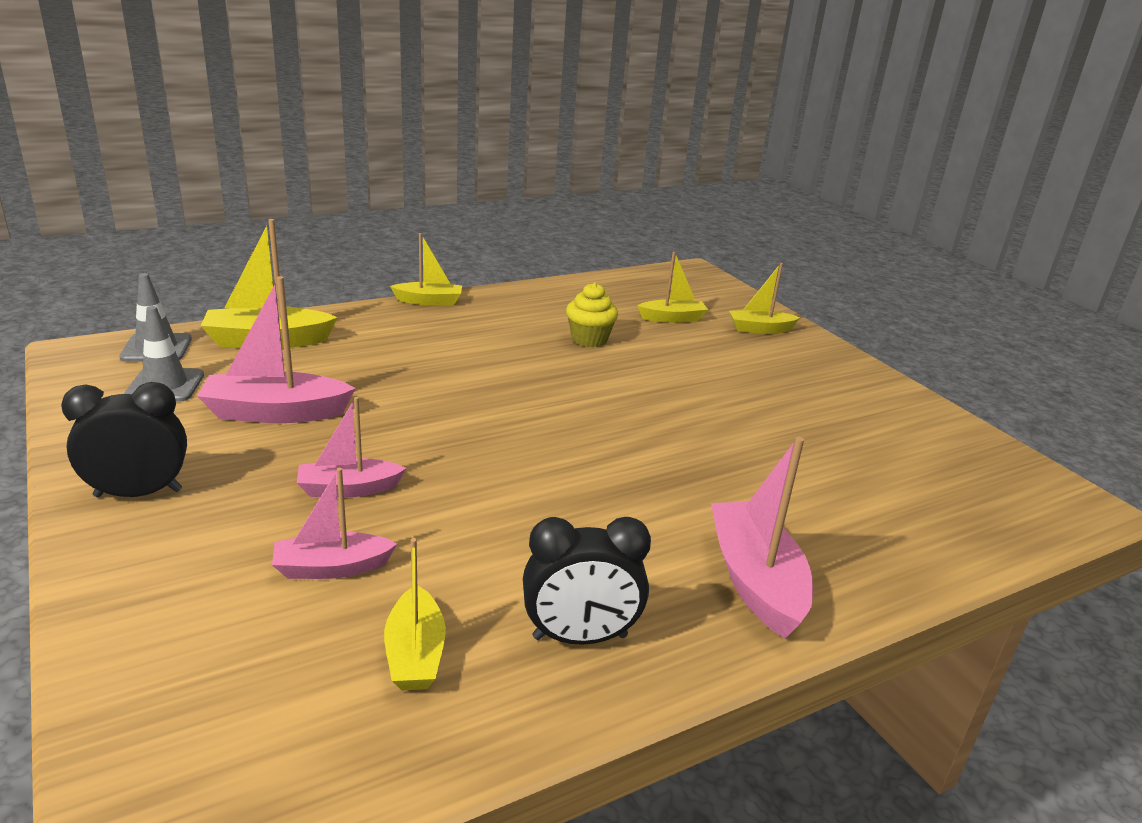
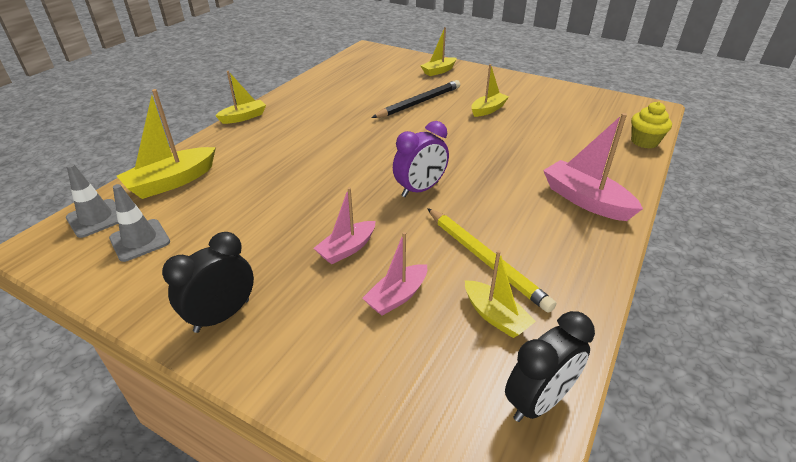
camera: 30 degrees left, 10 degrees up
pink boat [197,276,356,423] -> none
black clock [523,517,651,645] -> black clock moved to [505,311,595,422]
yellow cupcake [566,283,618,347] -> yellow cupcake moved to [631,101,672,149]
yellow boat [637,252,708,323] -> yellow boat moved to [471,64,509,117]
none -> black pencil [372,80,460,118]
none -> purple clock [393,121,449,197]
none -> yellow pencil [427,208,556,313]

